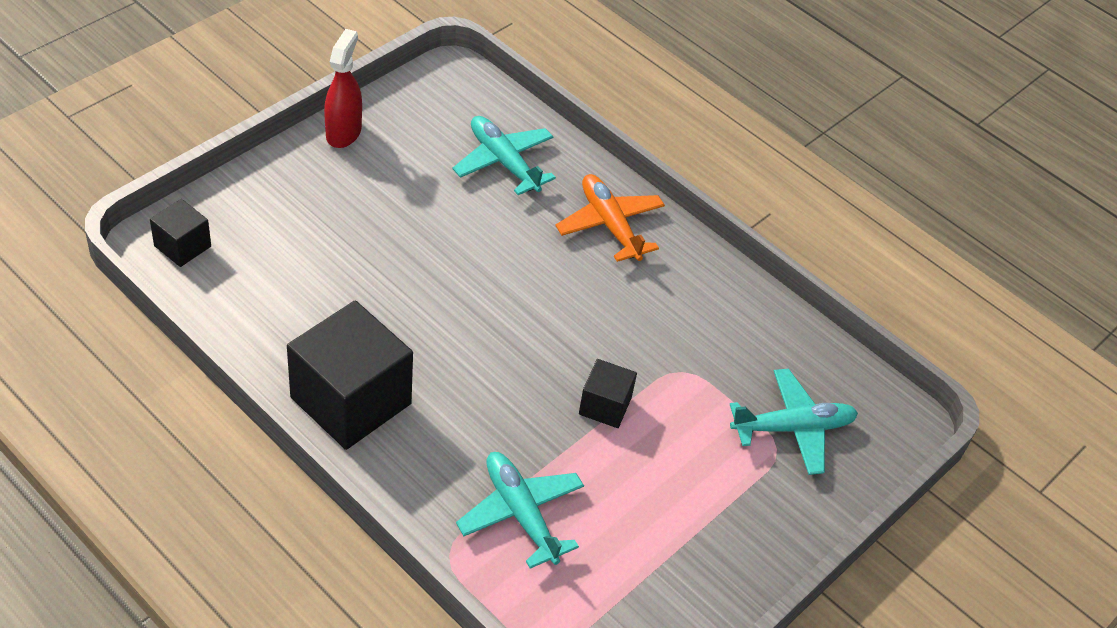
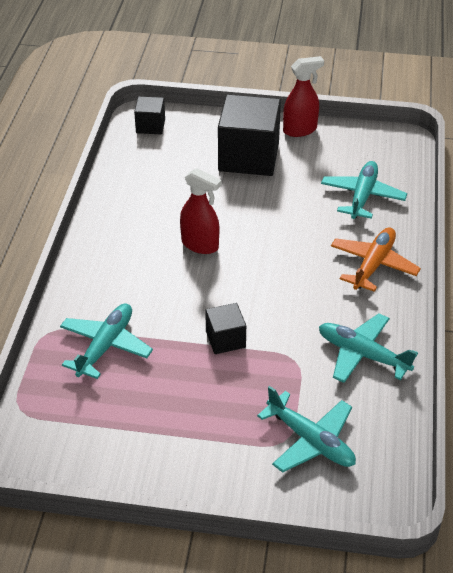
camera: 60 degrees right, 5 degrees down
black cube [287,300,413,450] -> black cube moved to [218,94,281,176]
none -> red spray bottle [180,168,222,254]
none -> turquoise plane [319,313,418,383]

